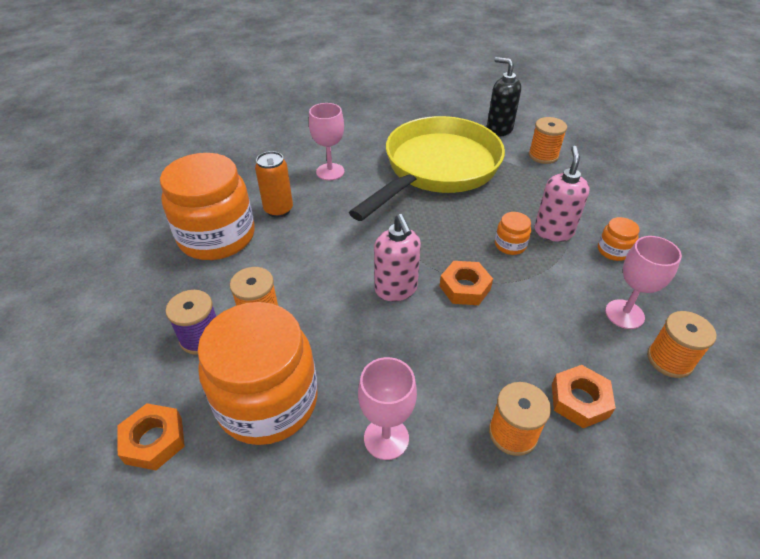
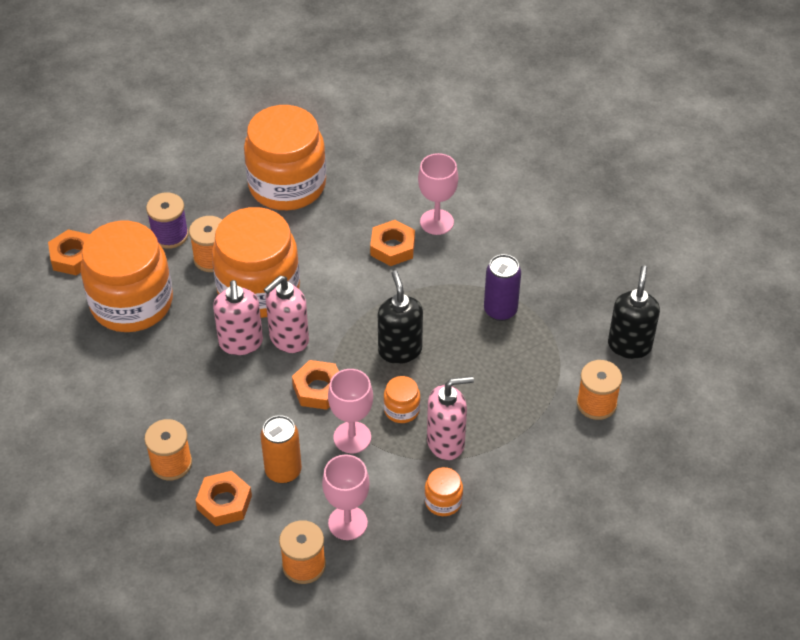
camera: 65 degrees right, 5 degrees up
orange can [255,151,293,218] -> orange can moved to [260,415,302,484]
yellow pan [349,116,505,221] -> purple can [484,254,521,321]
pink goblet [358,357,417,460] -> pink goblet moved to [328,369,373,453]
none -> orange jar [212,207,300,318]
none -> pink soap dispenser [213,280,263,355]
none -> orange nut [370,220,415,266]
none -> black soap dispenser [378,270,423,364]

